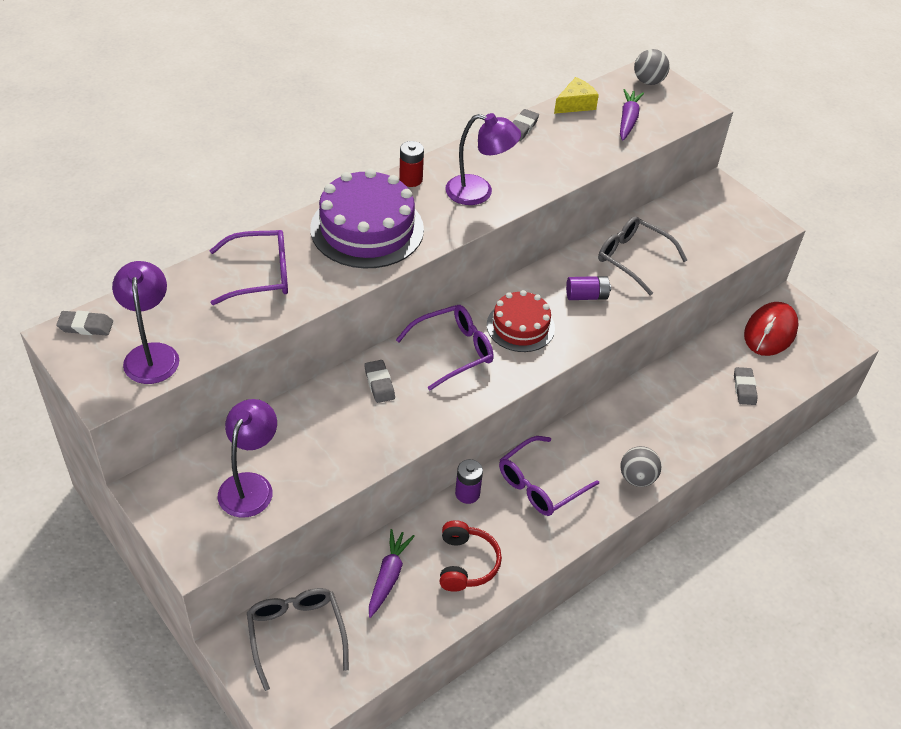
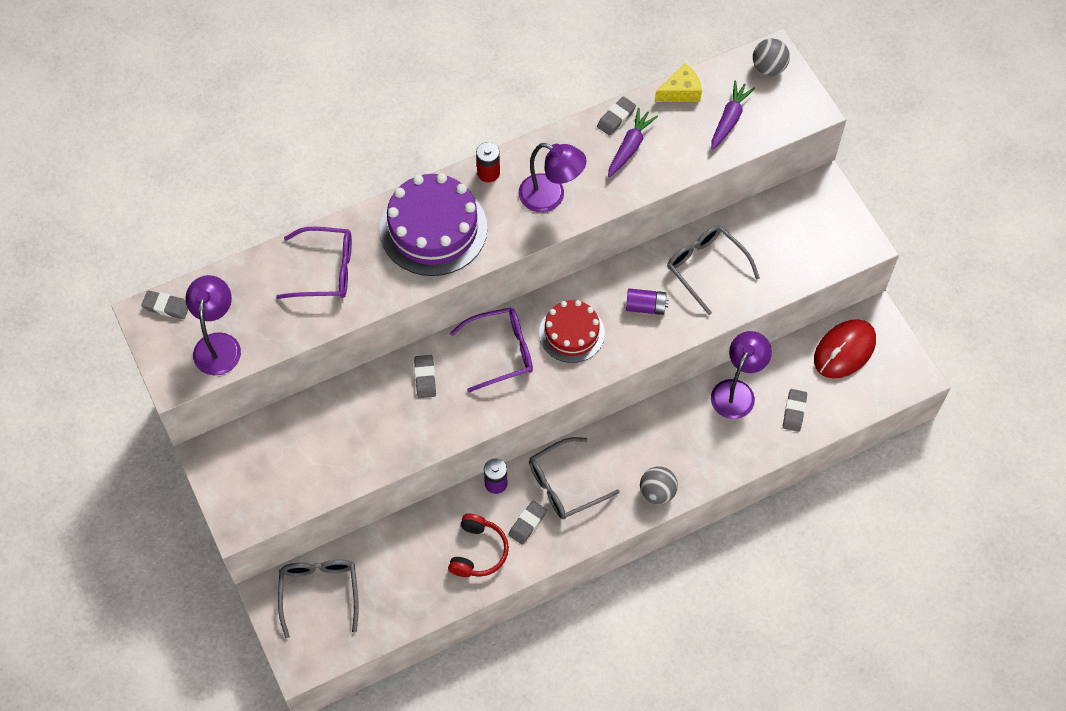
camera: 15 degrees right, 15 degrees up
purple lamp [218,399,277,518] -> purple lamp moved to [711,331,772,419]
purple carrot [369,529,415,618] -> purple carrot moved to [608,108,658,177]
purple glasses [499,436,599,516] -> grey glasses [529,437,620,519]
none -> grey eraser [508,500,547,545]

